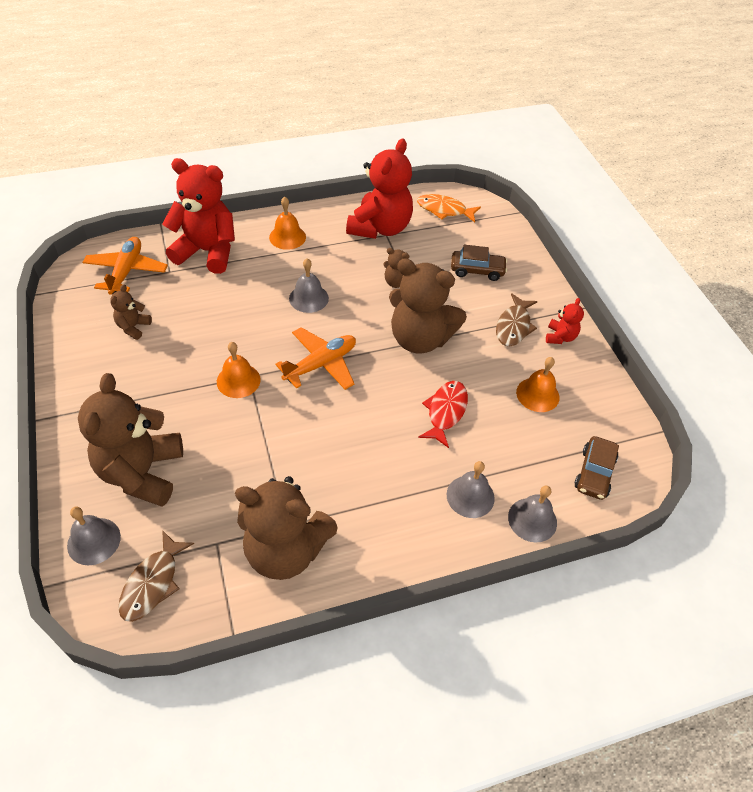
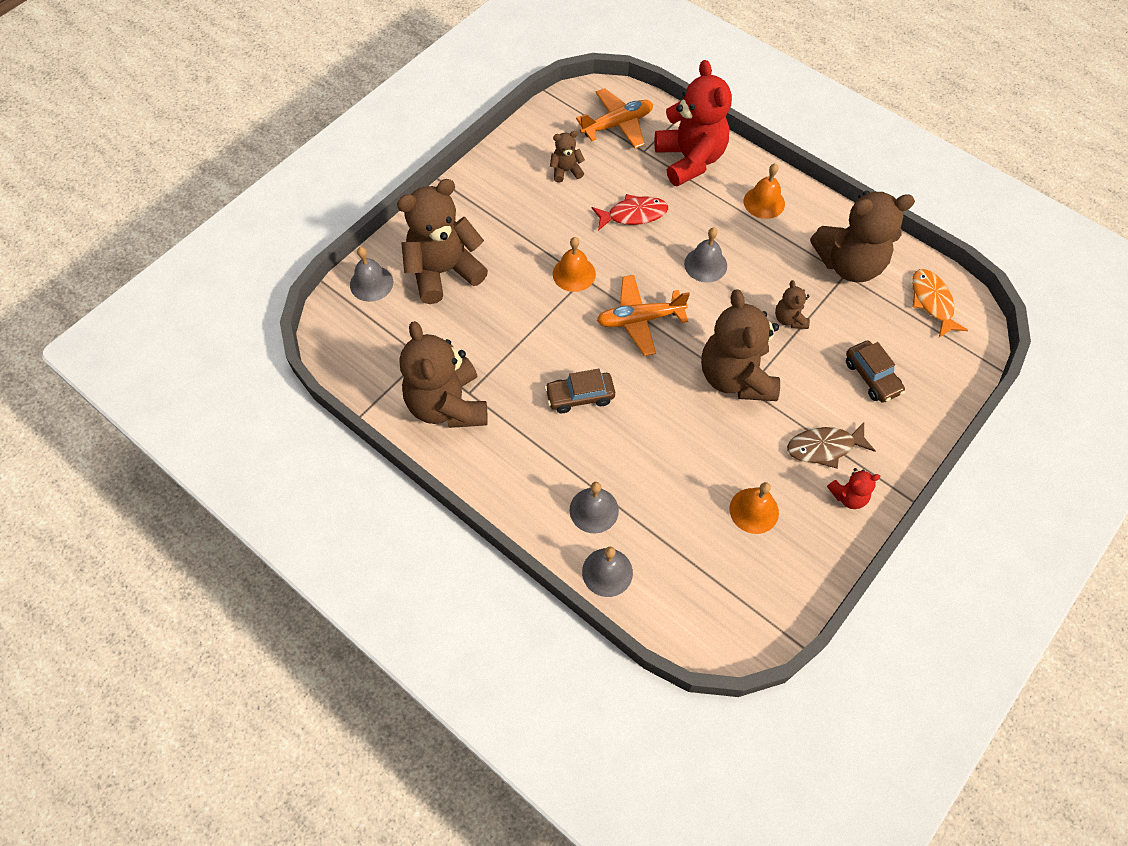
camera: 60 degrees right, 10 degrees up
brown fish [118,530,194,622] -> none
orange plane [275,327,356,390] -> orange plane turned 150 degrees clockwise [597,275,690,356]
red teddy bear [346,138,413,239] -> brown teddy bear [810,191,915,282]
red fish [418,381,468,448] -> red fish moved to [592,194,668,231]
brown car [575,436,619,500] -> brown car moved to [545,369,615,413]

